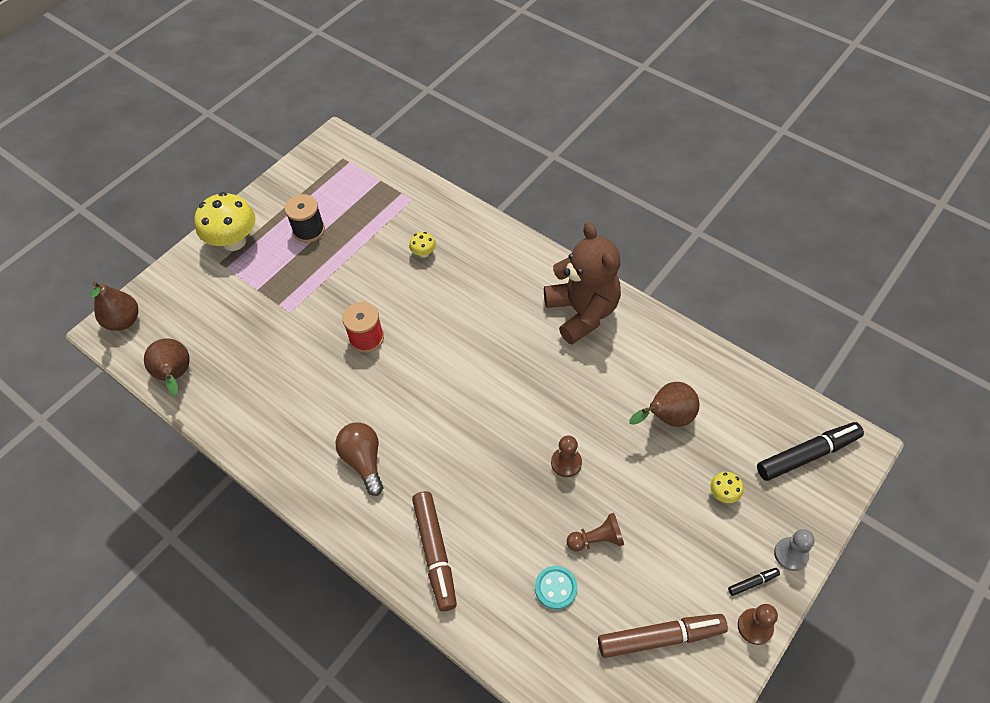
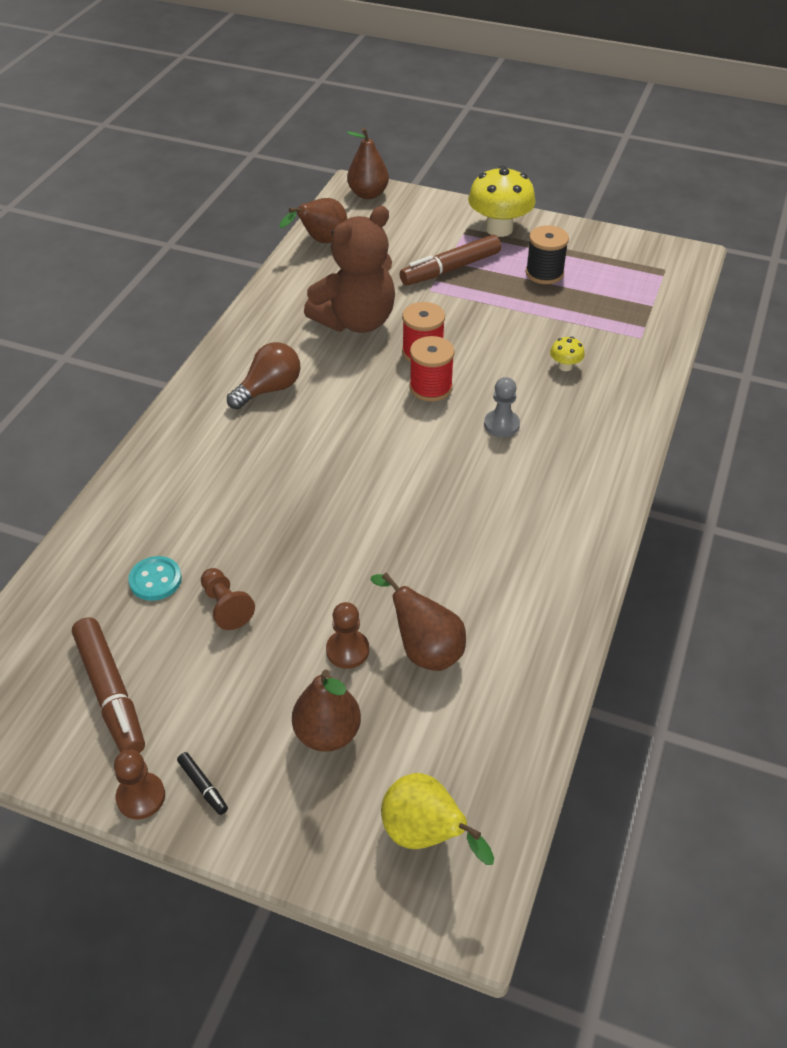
camera: 70 degrees right, 10 degrees down
brown marker [412,491,457,611] -> brown marker moved to [400,235,501,285]
brown teddy bear [544,222,621,345] -> brown teddy bear moved to [304,206,395,333]
brown pawn [551,435,582,477] -> brown pawn moved to [326,602,369,669]
yellow mushroom [710,472,743,503] -> brown pear [292,670,361,752]
black marker [757,422,864,481] -> yellow pear [381,773,494,865]
grey pawn [774,529,814,571] -> grey pawn moved to [484,377,520,437]
none -> red spool [409,336,454,402]

